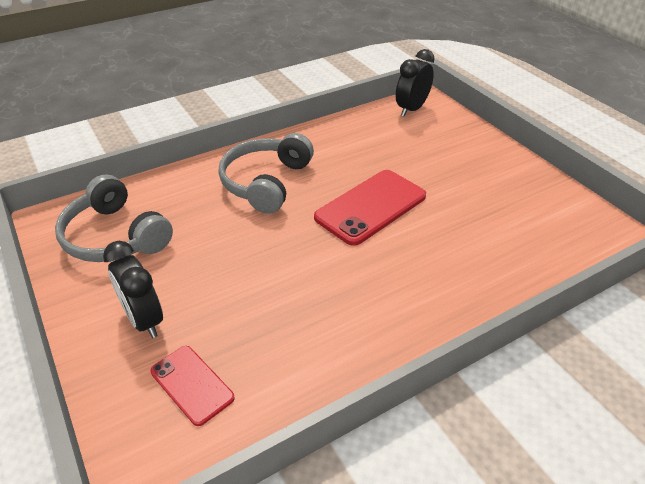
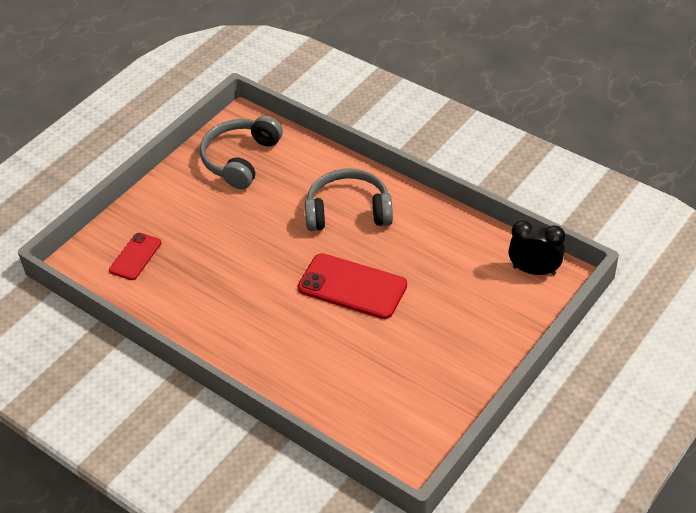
camera: 70 degrees right, 5 degrees up
black clock [103,241,163,338] -> none

